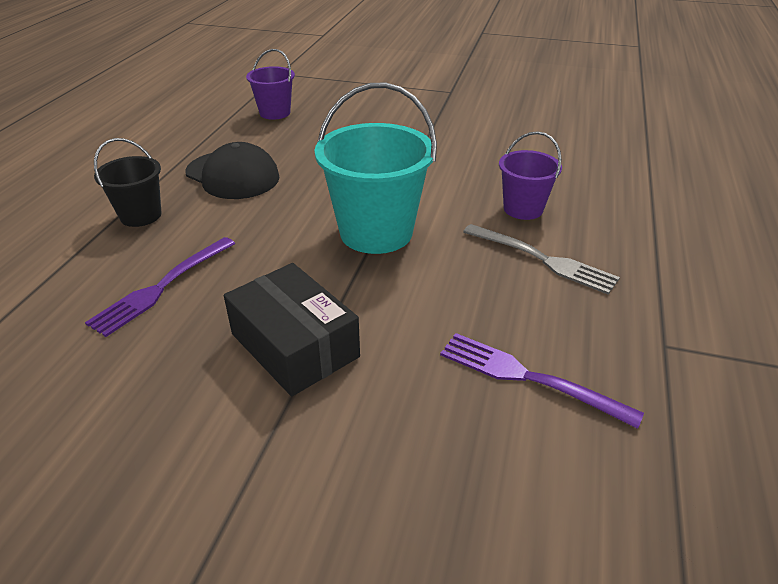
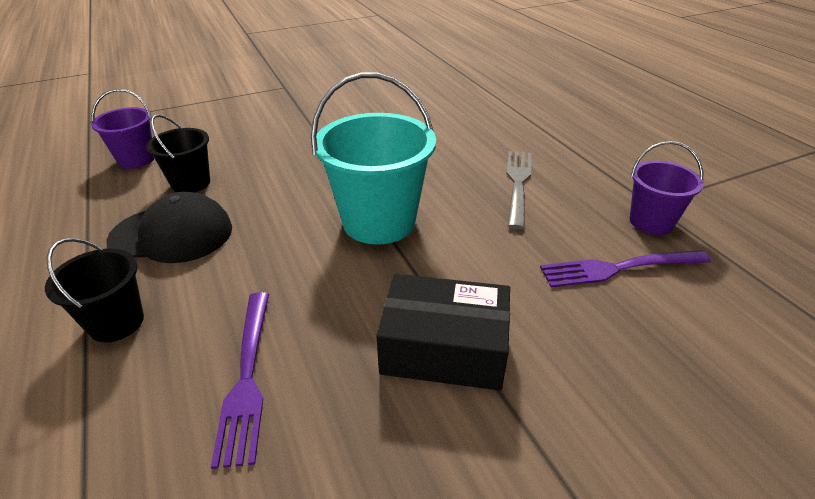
camera: 40 degrees left, 0 degrees up
grey fork [463,224,620,294] -> grey fork turned 75 degrees counterclockwise [507,151,531,229]
purple bucket [499,131,562,220] -> purple bucket moved to [630,141,704,235]
none -> black bucket [146,114,210,192]

